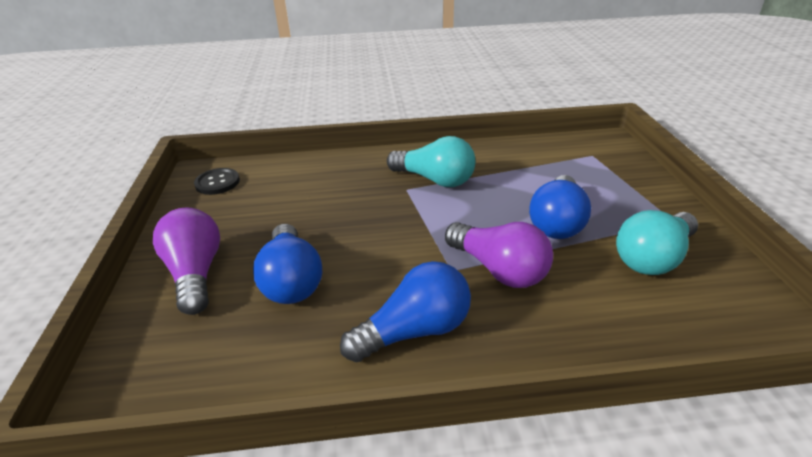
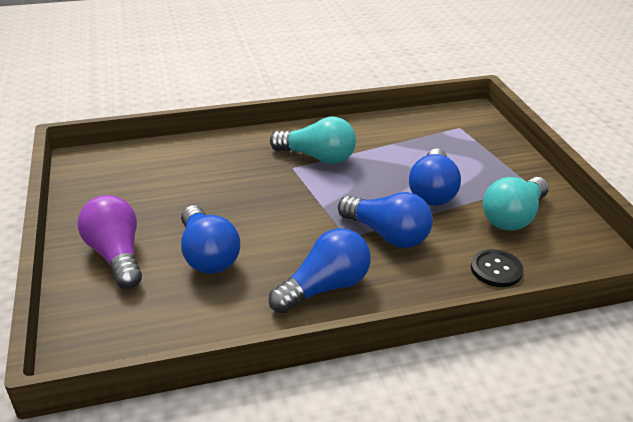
camera: 10 degrees left, 0 degrees up
black button [194,168,240,195] -> black button moved to [471,249,523,287]
purple light bulb [445,222,553,288] -> blue light bulb [338,192,433,248]

